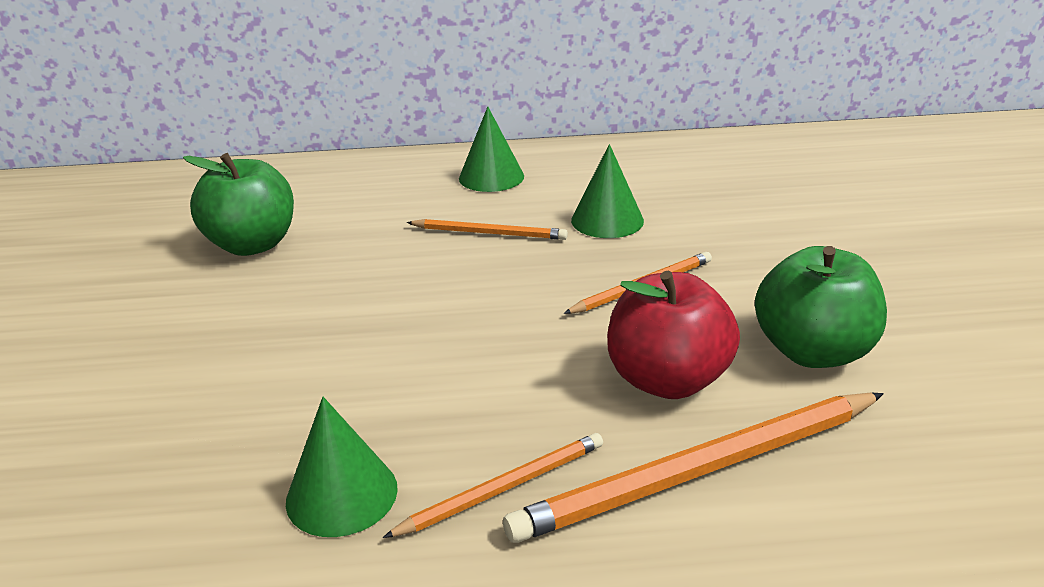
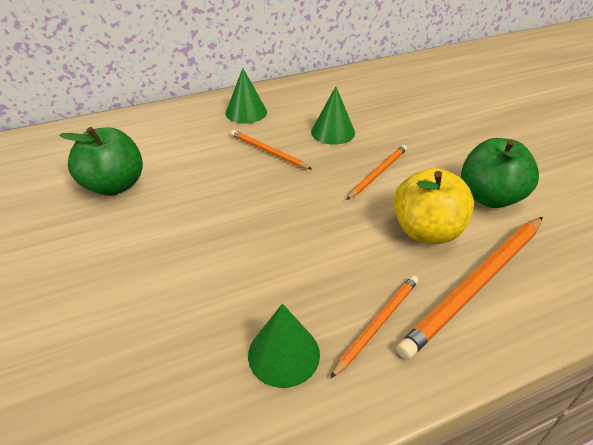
camera: 20 degrees left, 10 degrees up
orange pencil [407,219,568,240] -> orange pencil turned 135 degrees counterclockwise [231,130,312,169]
red apple [607,271,740,399] -> yellow apple [393,168,474,244]

